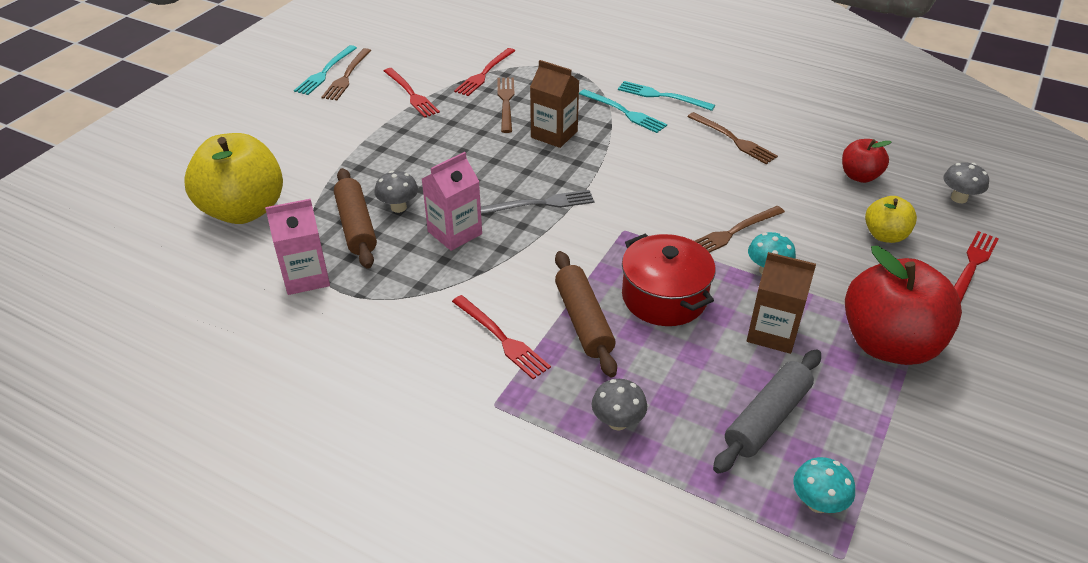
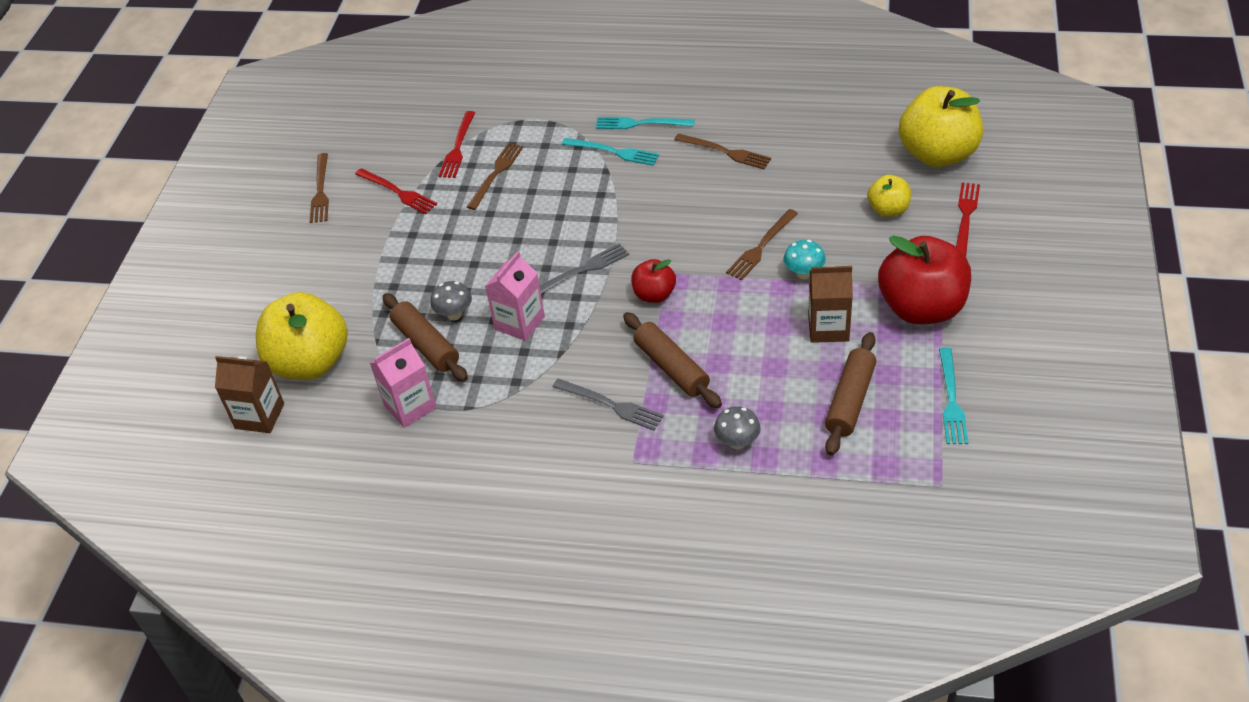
camera: 15 degrees left, 5 degrees up
turquoise fork [294,45,357,95] -> turquoise fork moved to [939,348,969,444]
red fork [452,295,551,379] -> grey fork [553,379,664,431]
brown fork [498,77,514,133] -> brown fork turned 45 degrees clockwise [467,143,523,210]
brown carton [530,60,579,148] -> brown carton moved to [215,356,284,433]
red pot [622,234,716,326] -> none
grey rolling pin [713,349,821,474] -> brown rolling pin [825,332,877,456]
turquoise mushroom [793,457,855,513] -> none
red apple [842,139,891,183] -> red apple moved to [631,259,676,303]
grey mushroom [943,162,989,203] -> yellow apple [899,86,983,167]

